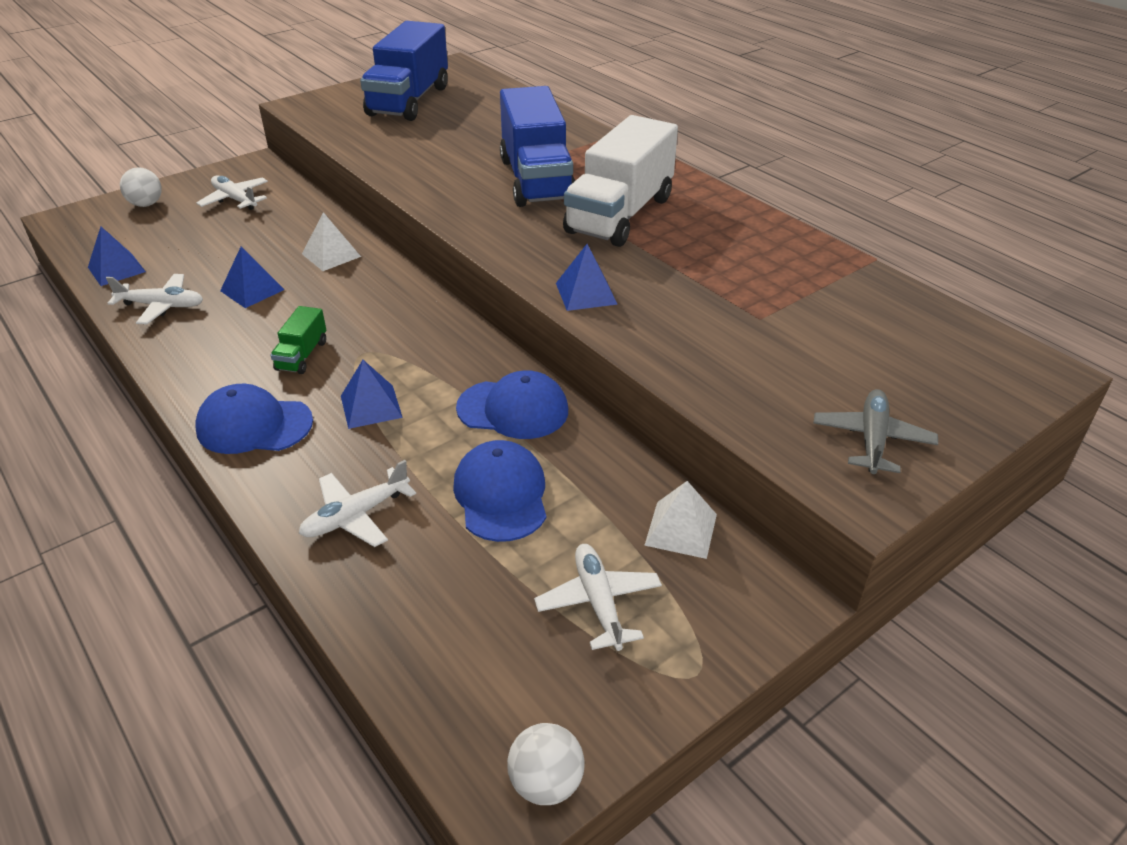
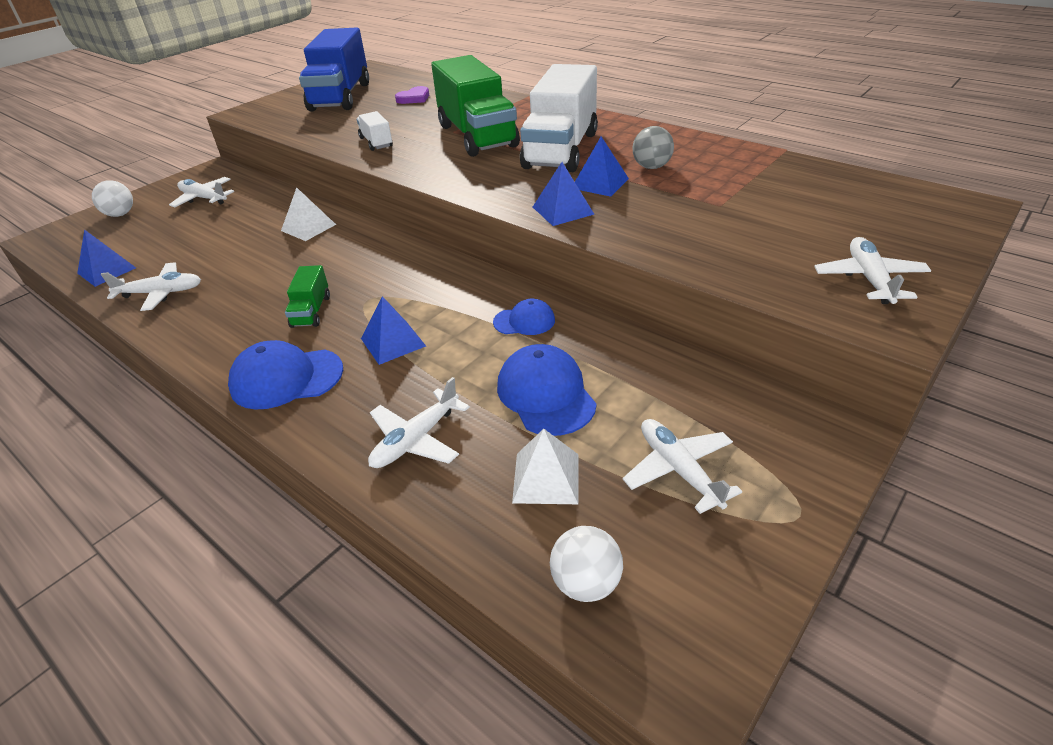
camera: 10 degrees left, 0 degrees up
blue pyramid [220,247,285,308] -> blue pyramid moved to [575,137,629,197]
blue cap [456,370,568,439] -> blue cap [493,299,555,335], size x0.60
blue truck [500,86,575,207] -> green truck [431,55,520,157]
white ball [507,723,585,805] -> white ball moved to [550,526,623,602]
white pyramid [644,481,717,559] -> white pyramid moved to [512,429,579,504]
grey plane [813,389,938,474] -> white plane [814,237,931,304]
none -> white truck [356,111,393,151]
none -> purple heart [395,86,429,104]
none -> grey ball [632,126,674,169]

